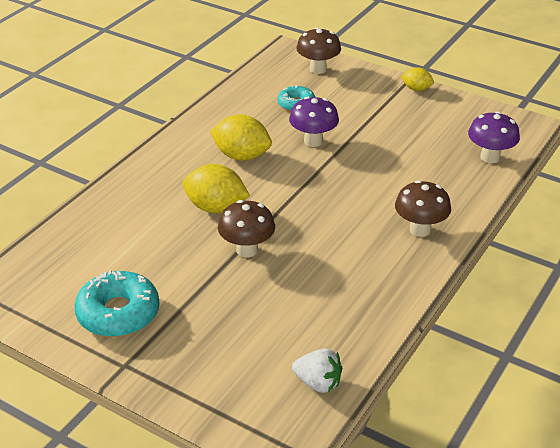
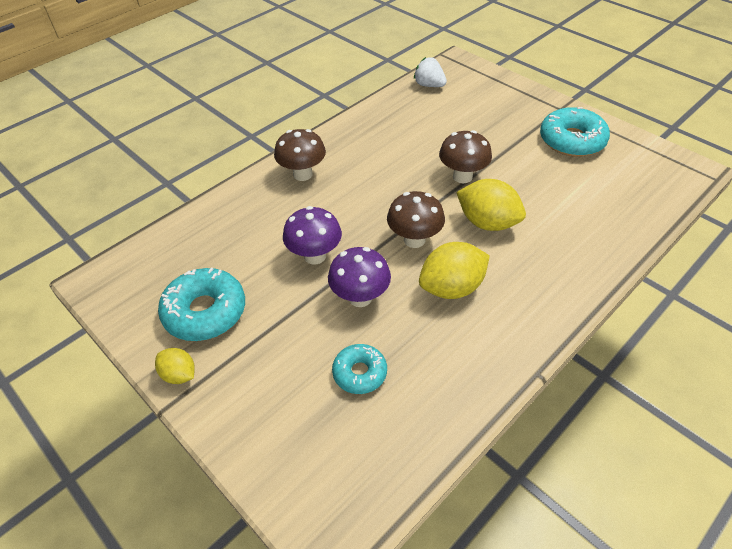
camera: 165 degrees left, 10 degrees up
yellow lemon [210,114,272,161] -> yellow lemon turned 60 degrees counterclockwise [419,242,490,299]
brown mushroom [296,27,341,74] -> brown mushroom moved to [387,191,445,248]
purple mushroom [468,111,520,163] -> purple mushroom moved to [283,206,342,265]
none -> turquoise donut [158,268,245,341]

